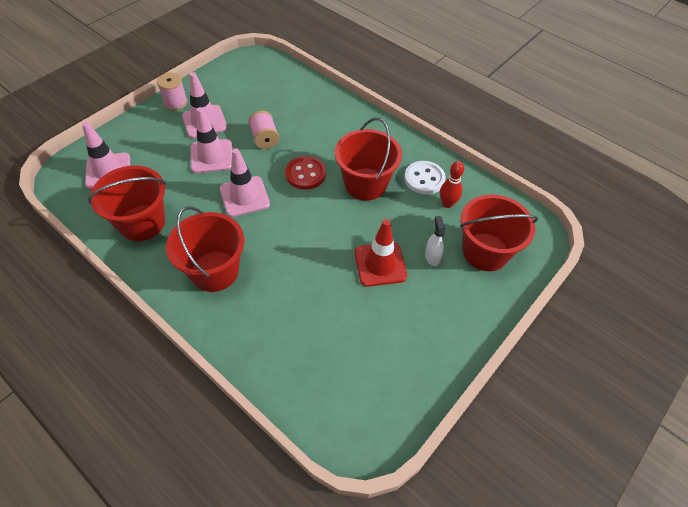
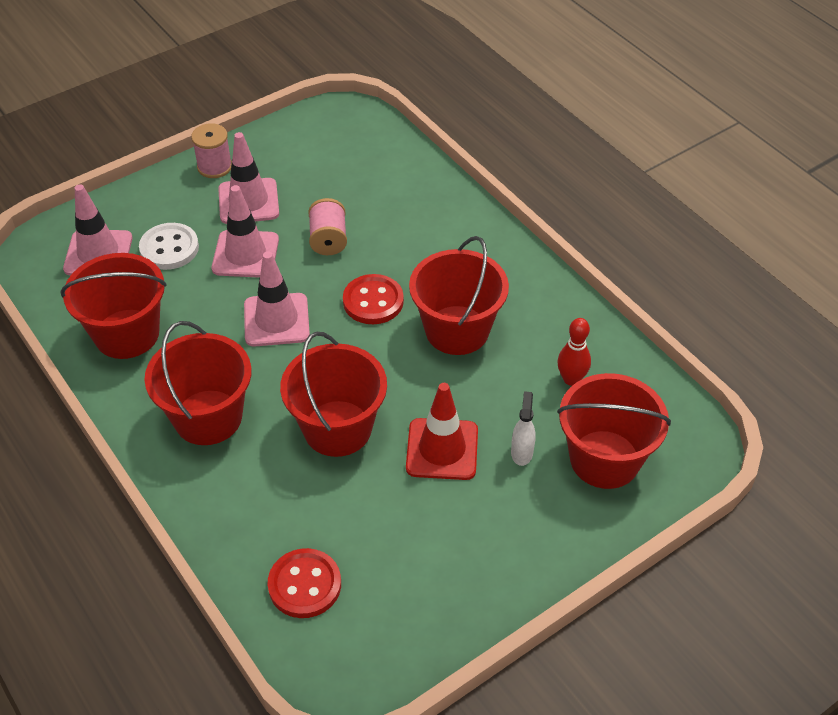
camera: 15 degrees right, 5 degrees down
white button [404,161,446,195] -> white button moved to [139,223,199,270]
none -> red button [268,548,341,618]
none -> red bucket [280,332,387,457]

